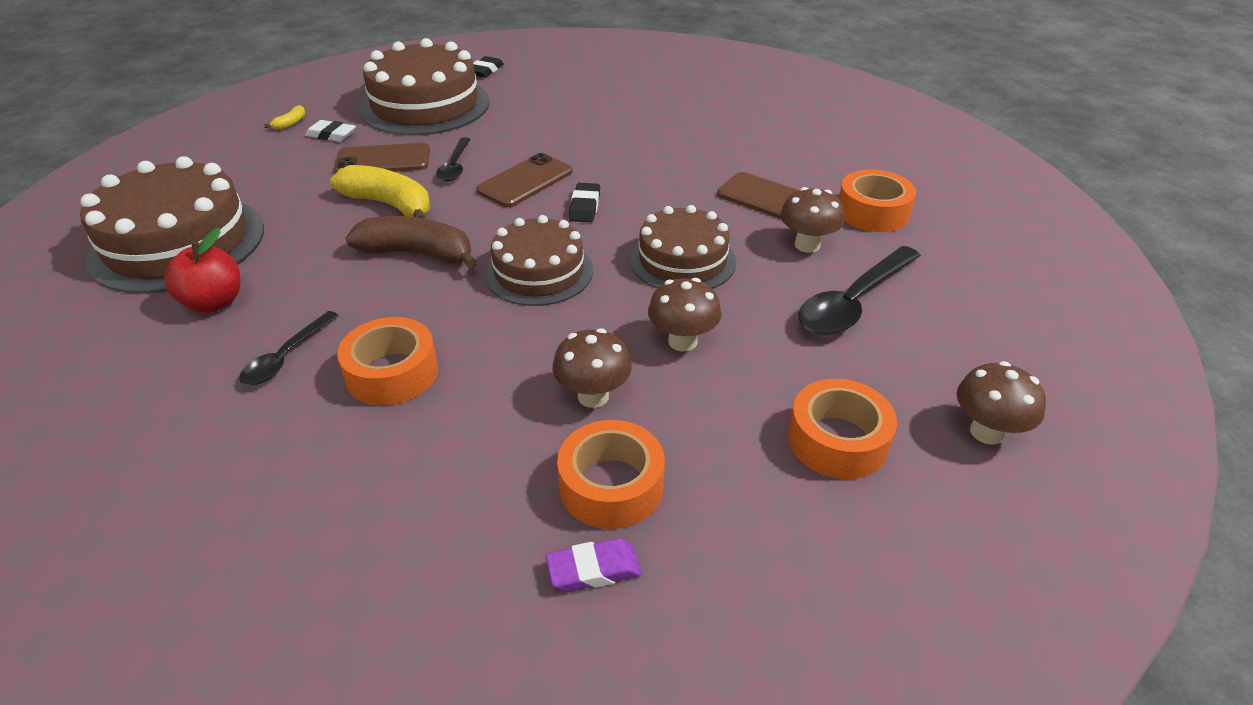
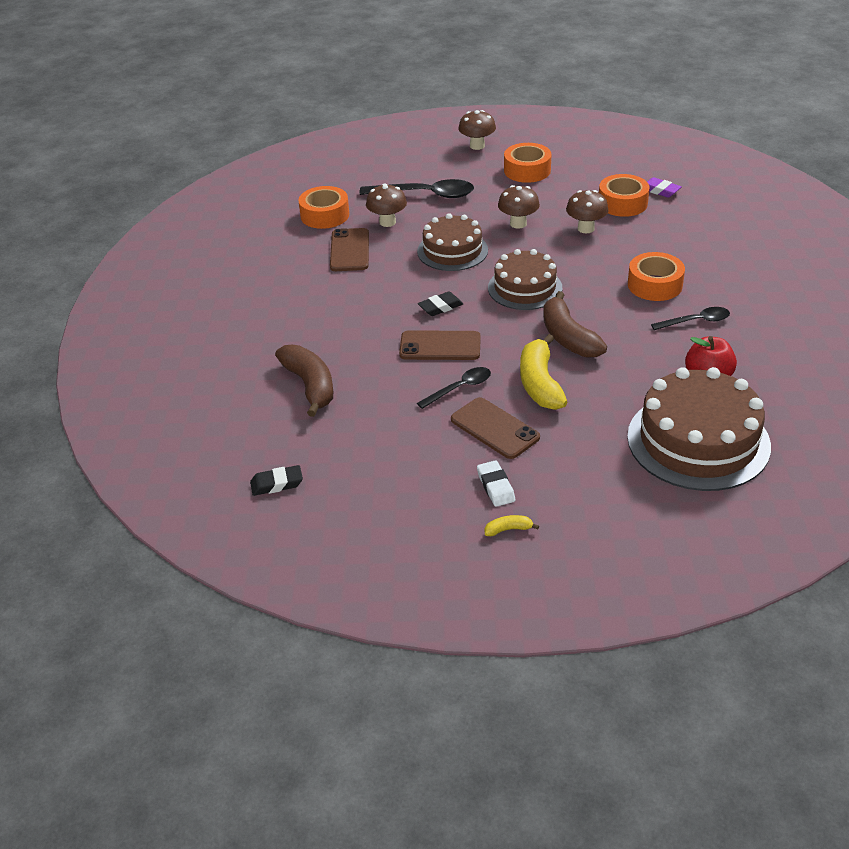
camera: 125 degrees left, 0 degrees up
brown cake [360,38,490,135] -> none
none -> brown banana [275,345,333,417]

